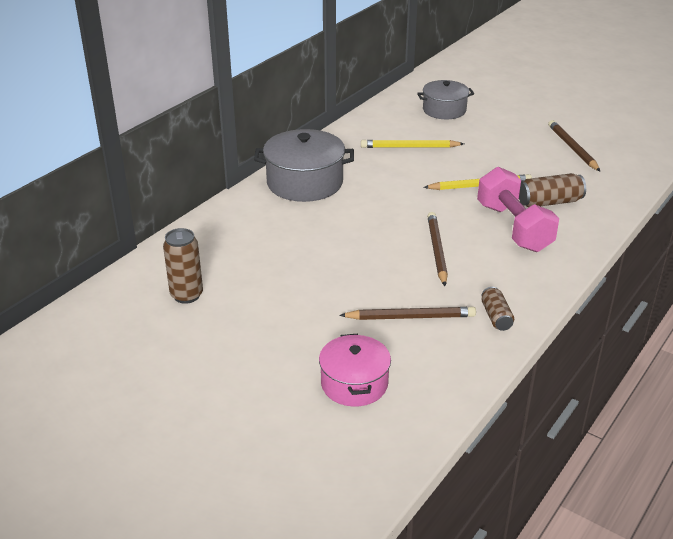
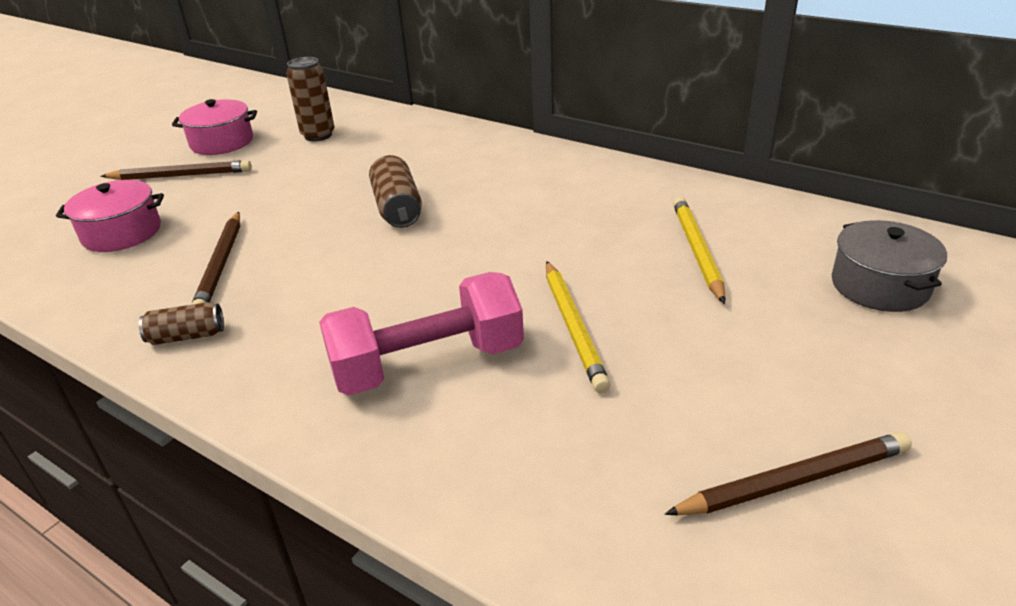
camera: 90 degrees right, 0 degrees up
grey pot [254,129,354,202] -> none
brown pencil [427,212,448,286] -> brown pencil moved to [100,160,252,180]
brown can [519,173,586,208] -> brown can moved to [369,155,422,228]
none -> pink pot [172,99,257,155]

